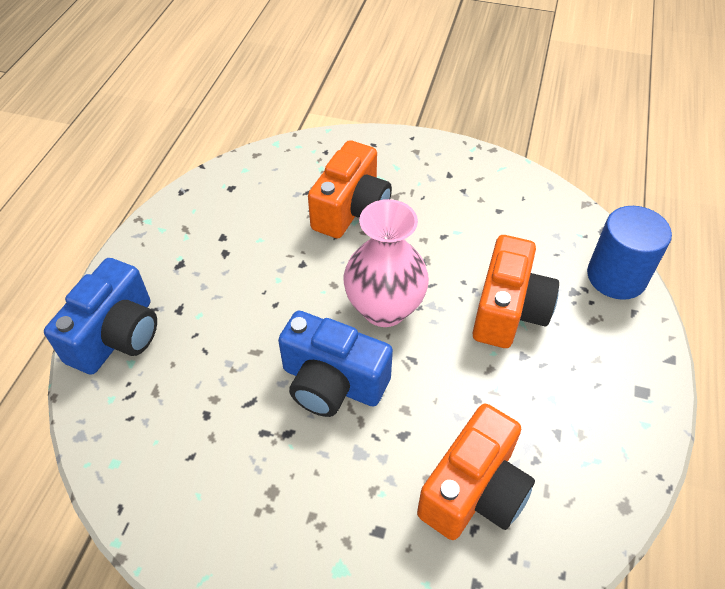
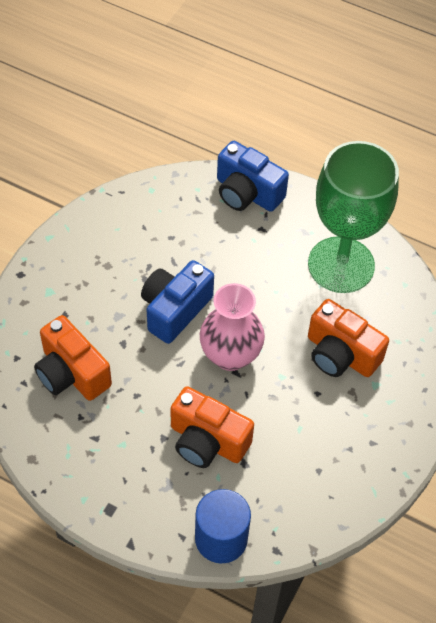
camera: 100 degrees right, 5 degrees up
none -> green goblet [308,141,399,293]

